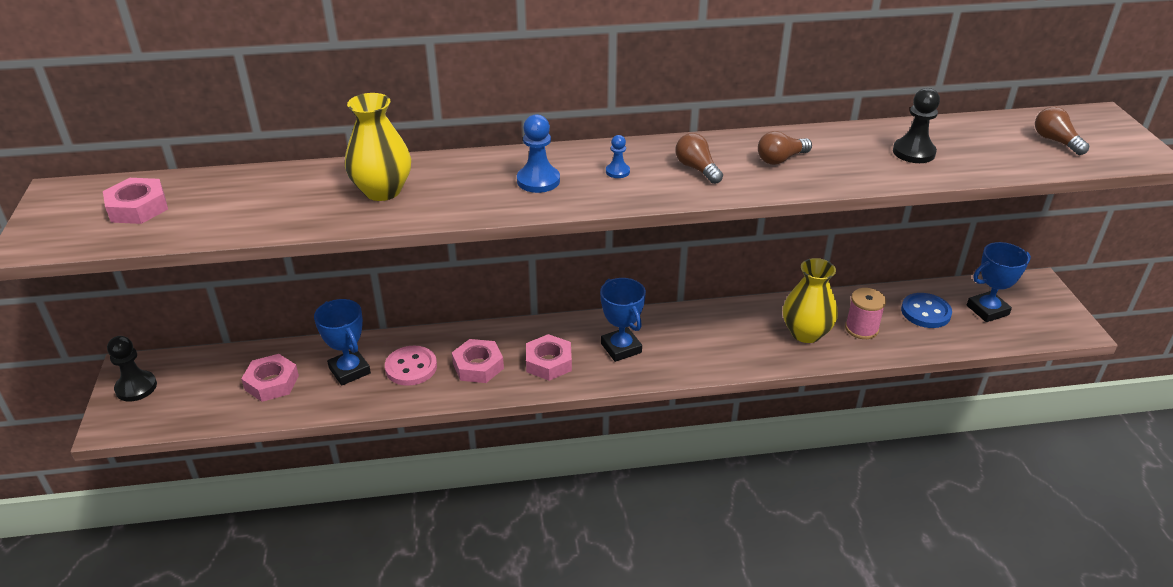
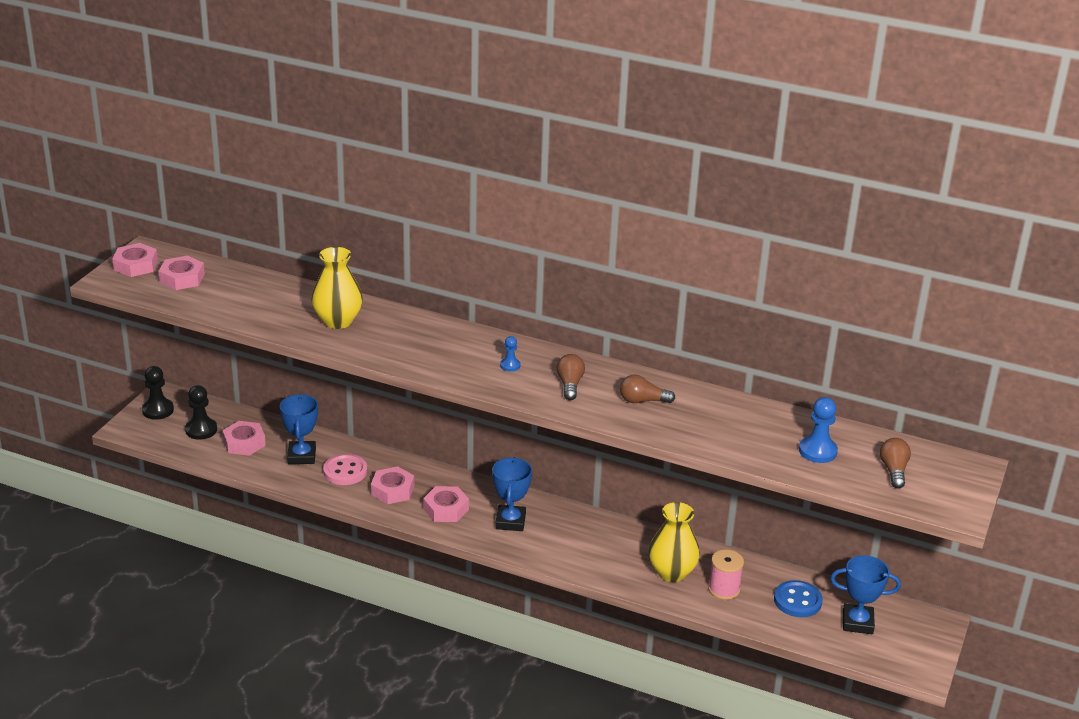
camera: 30 degrees right, 5 degrees down
blue pawn [517,114,560,193] -> blue pawn moved to [799,397,838,463]
black pawn [893,88,940,163] -> black pawn moved to [185,385,217,440]
none -> pink nut [112,243,158,277]

